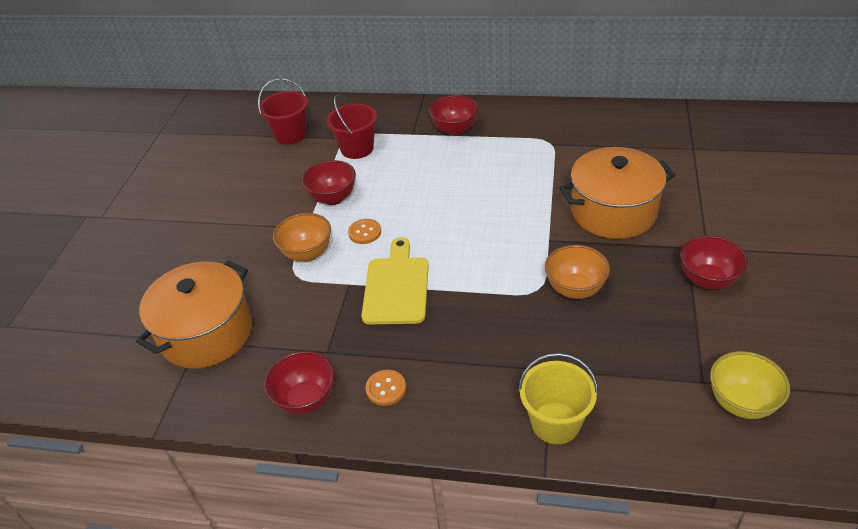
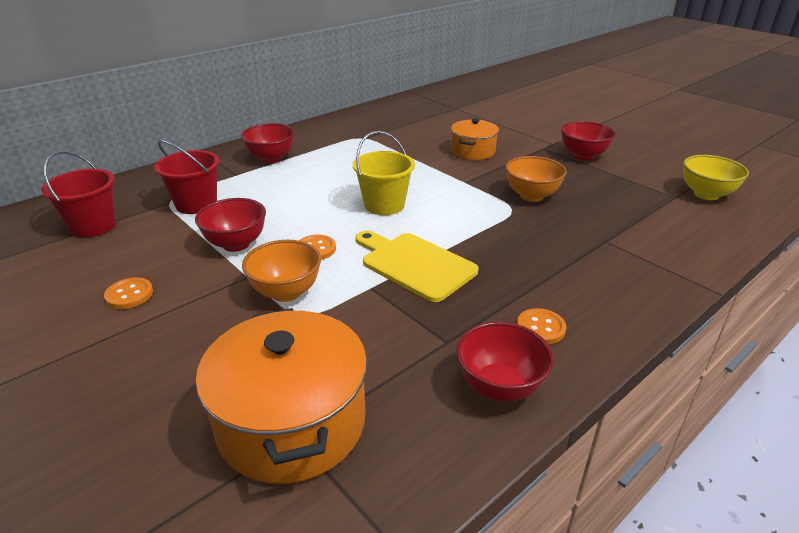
camera: 55 degrees left, 10 degrees down
yellow bucket [518,353,598,444] -> yellow bucket moved to [353,131,415,215]
orange pot [559,147,675,239] -> orange pot [451,118,499,160], size x0.58
none -> orange button [104,277,153,309]

